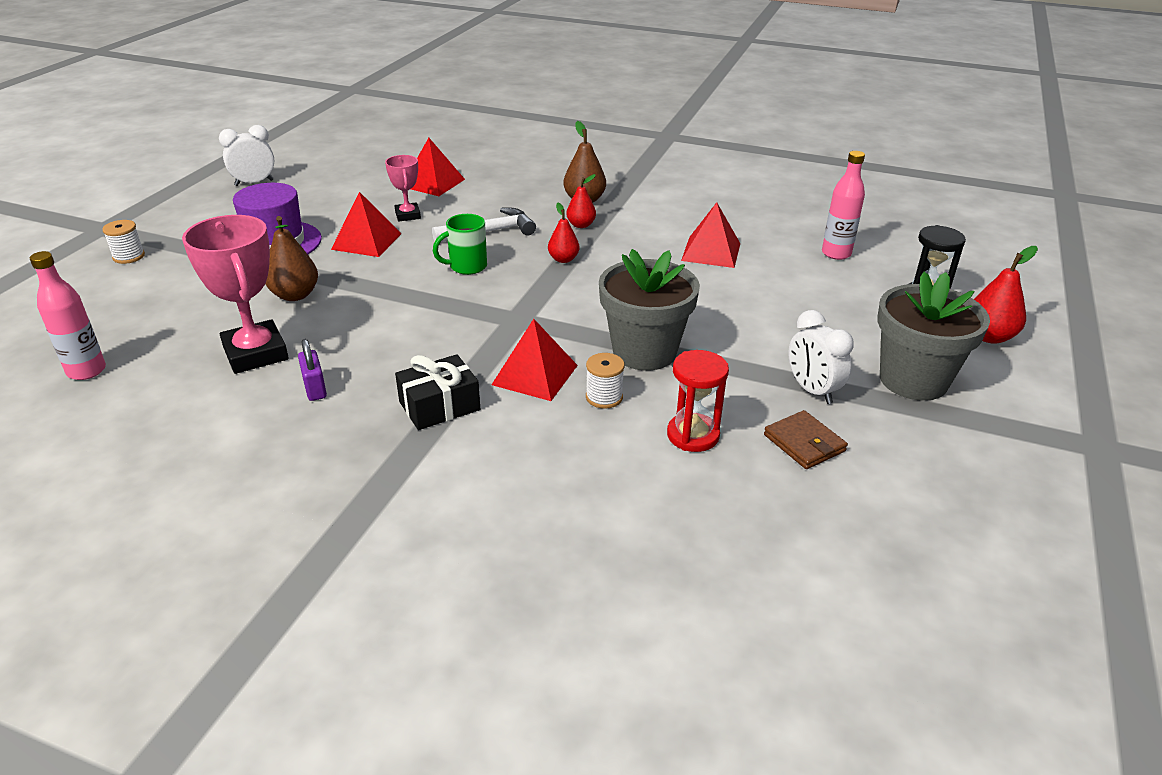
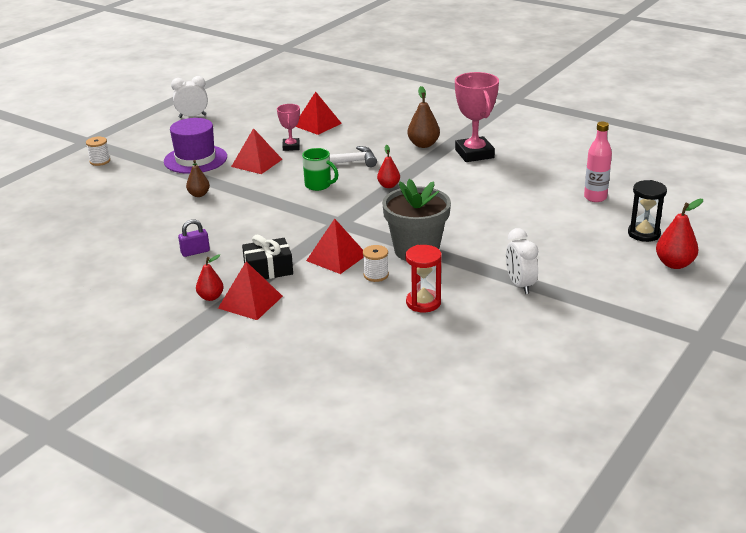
camera: 15 degrees right, 5 degrees down
pink bottle [30,251,106,380] -> none
pink trophy [182,215,289,374] -> pink trophy moved to [455,72,499,162]
brown pear [265,216,318,301] -> brown pear [186,160,210,197], size x0.66
purple padlock [298,339,327,401] -> purple padlock turned 75 degrees clockwise [178,219,210,257]
green mug [433,214,487,275] -> green mug turned 135 degrees counterclockwise [302,148,339,191]
red pear [566,174,596,228] -> red pear moved to [196,254,224,301]
red pyramid [681,202,740,268] -> red pyramid moved to [218,262,283,320]
brown wallet [764,410,848,469] -> none
grey flower pot [877,272,990,401] -> none

